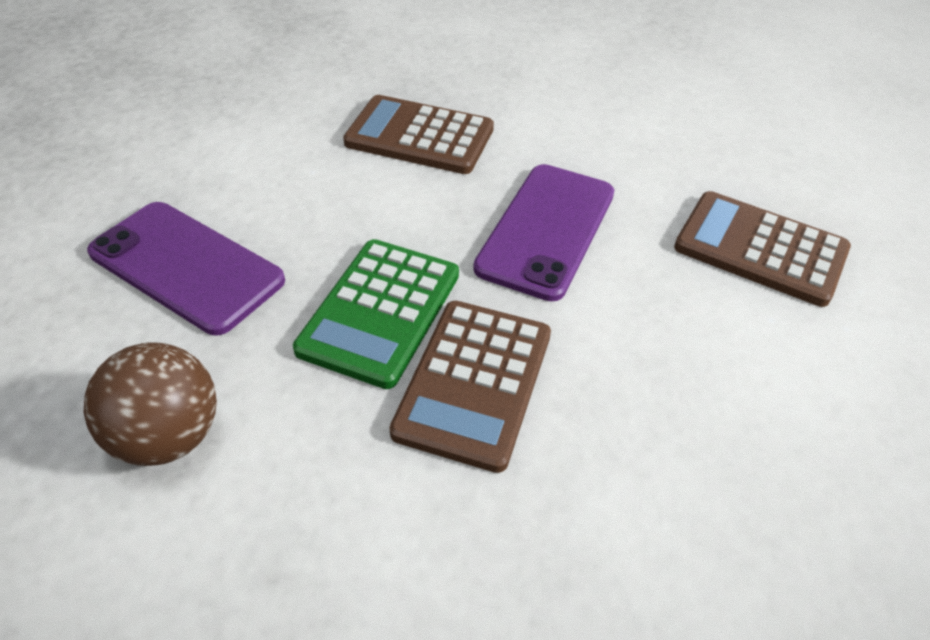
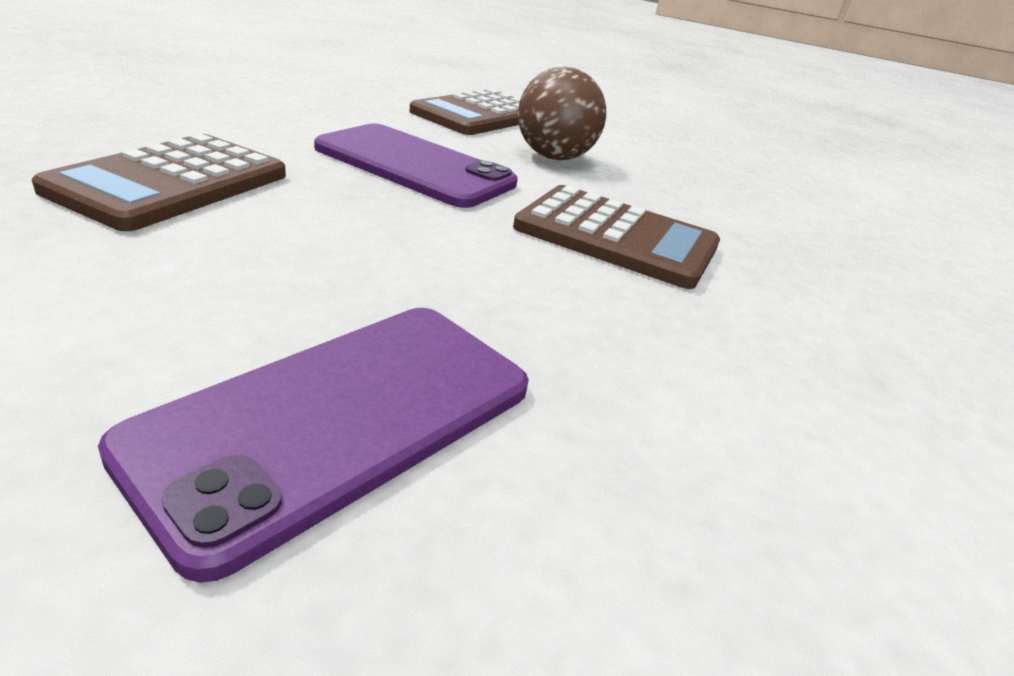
camera: 85 degrees left, 15 degrees down
brown ball [84,342,217,466] -> brown ball moved to [518,67,606,160]
green calculator [293,239,459,389] -> none

